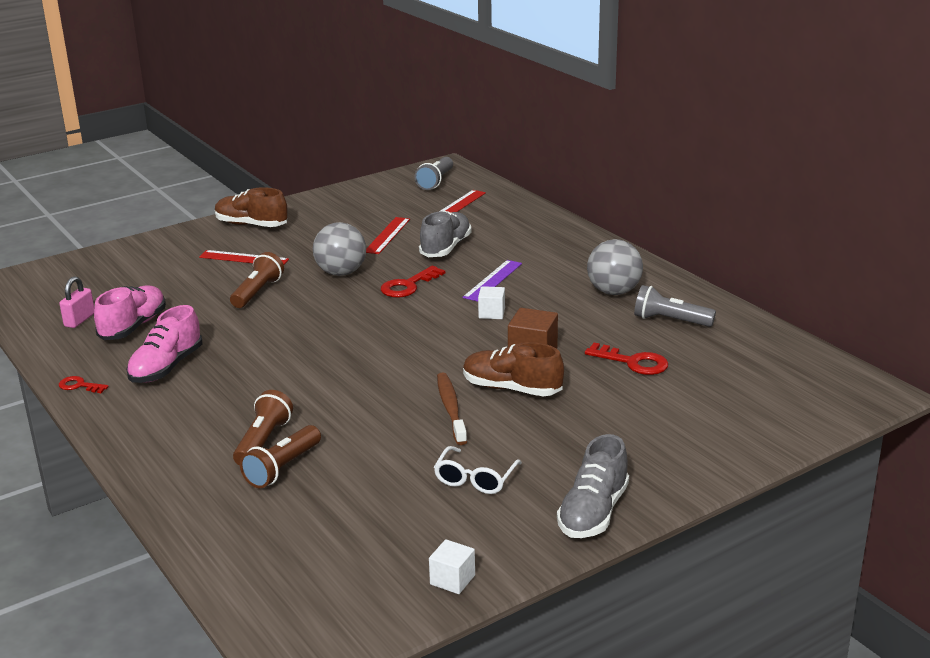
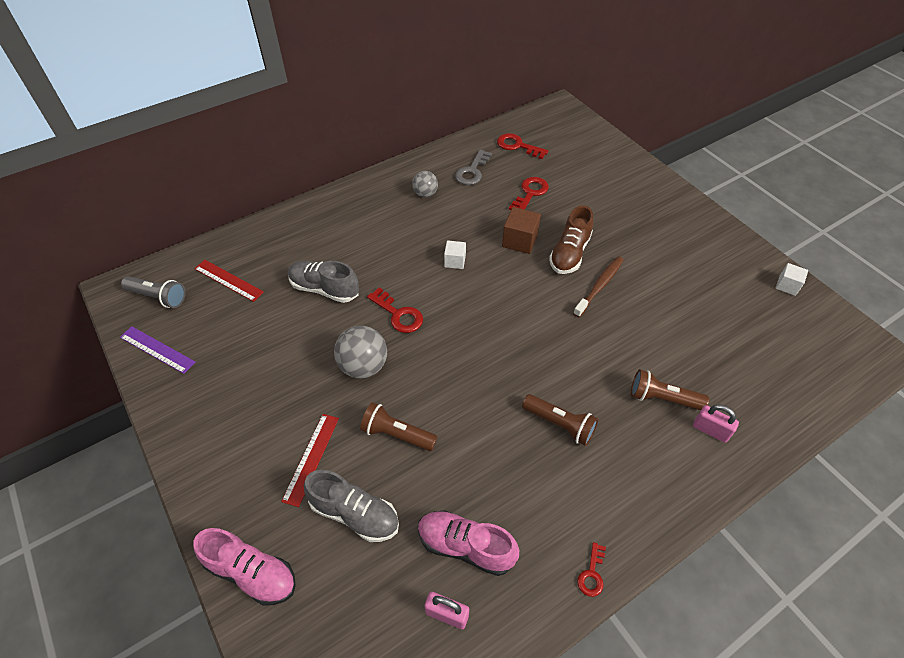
camera: 90 degrees left, 25 degrees up
pink shoe [126,305,202,383] -> pink shoe moved to [194,528,296,606]
brown shoe [215,187,288,227] -> none
brown flashlight [240,425,321,488] -> brown flashlight moved to [522,394,598,446]
red ruler [366,217,410,254] -> none
white glasses [434,446,522,494] -> none
brown toothbrush [437,372,467,445] -> brown toothbrush turned 135 degrees clockwise [573,257,623,317]
purple ruler [463,260,522,302] -> purple ruler moved to [120,326,195,374]
grey shoe [557,434,629,538] -> grey shoe moved to [304,470,399,542]
grey ball [587,239,643,295] -> grey ball [412,171,438,197], size x0.62
grey flashlight [634,285,716,327] -> grey key [455,150,492,185]
none -> red key [497,133,548,159]
none -> pink padlock [693,405,739,443]

